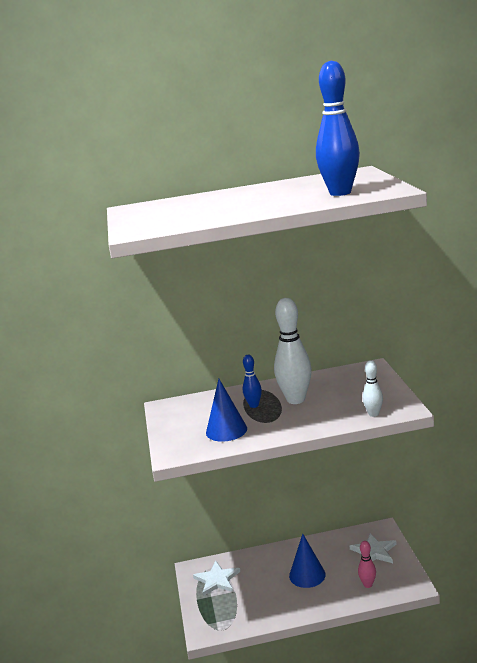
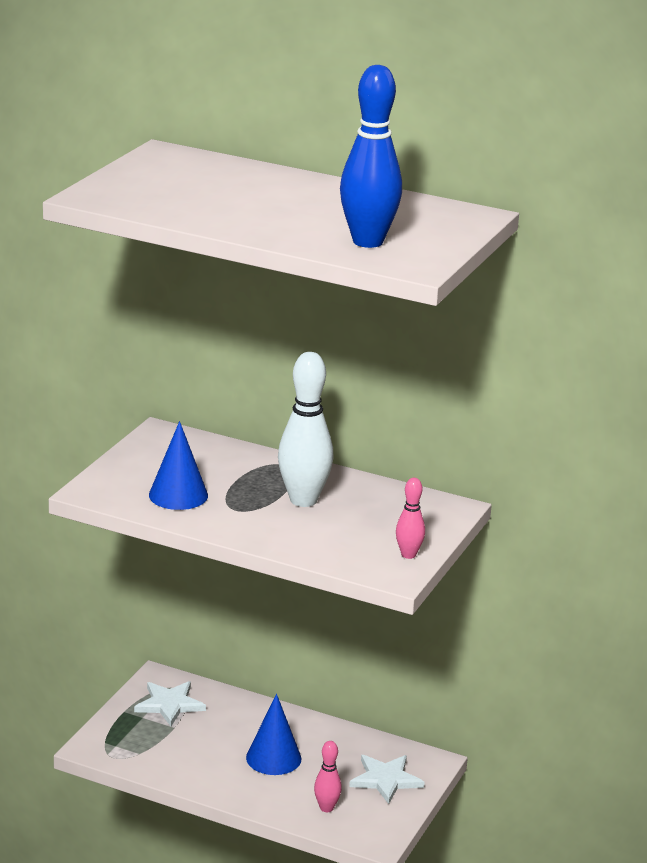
camera: 30 degrees right, 5 degrees up
blue bowling pin [243,355,262,408] -> none
white bowling pin [363,360,383,417] -> none
none -> pink bowling pin [396,478,425,559]

